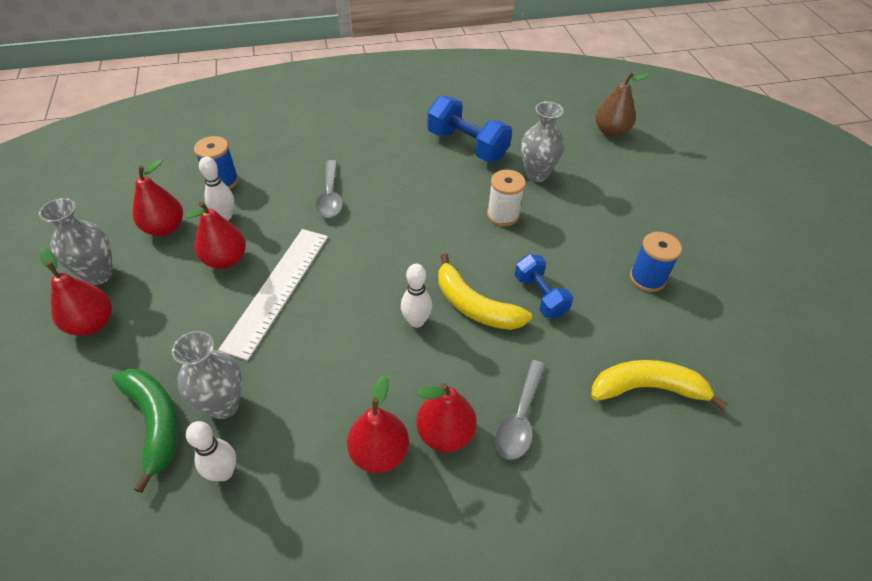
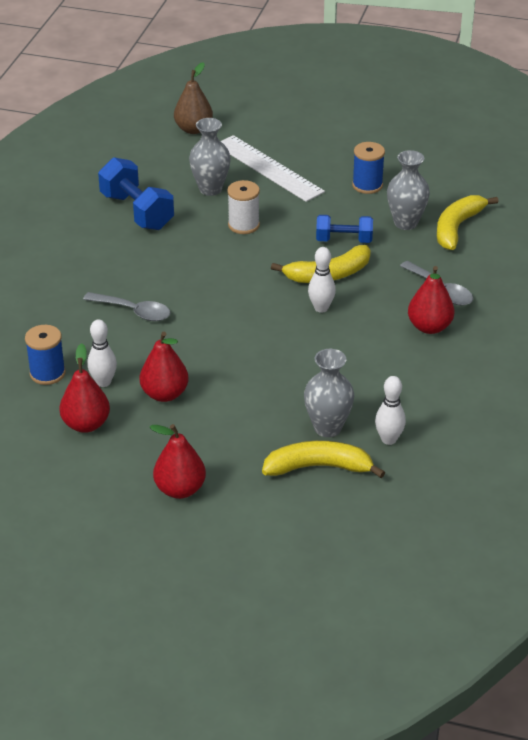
camera: 60 degrees left, 10 degrees down
grey vase [39,198,113,285] -> grey vase moved to [387,150,430,230]
green banana [112,369,179,493] -> yellow banana [262,441,385,478]
white ruler [218,229,328,361] -> white ruler moved to [221,135,325,202]
red pear [347,375,409,473] -> none
blue dumbbell [427,96,512,162] -> blue dumbbell turned 75 degrees clockwise [98,157,174,230]

